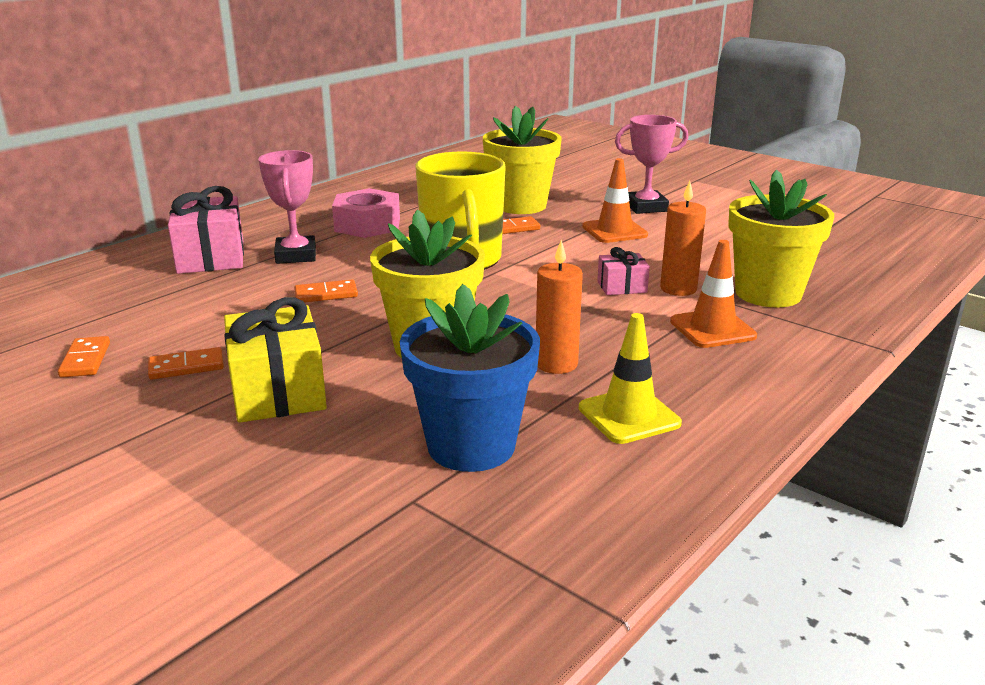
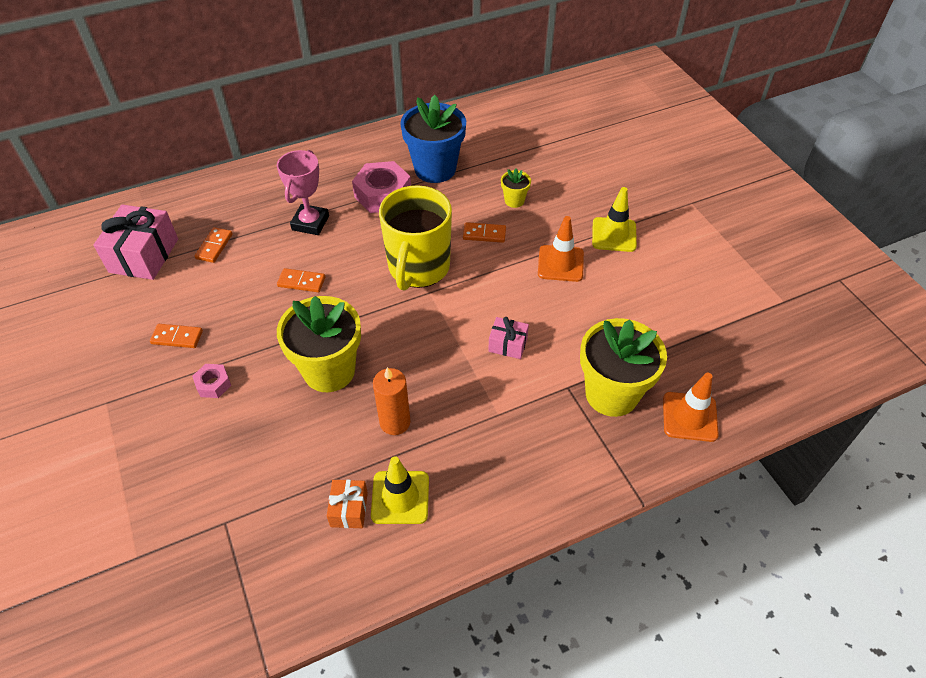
camera: 25 degrees right, 25 degrees up
orange domino [58,336,110,377] -> orange domino moved to [195,227,233,263]
pink gift [168,186,244,274] -> pink gift moved to [93,205,178,280]
yellow gift [224,297,327,423] -> pink nut [192,364,231,398]
blue flower pot [400,284,540,472] -> blue flower pot moved to [400,95,466,183]
yellow flower pot [483,106,562,214] -> yellow flower pot [501,168,531,208], size x0.46
pink trophy [615,115,688,214] -> yellow traffic cone [592,187,637,252]
orange candle [660,181,706,296] -> none
orange traffic cone [670,240,757,348] -> orange traffic cone moved to [663,373,719,442]
none -> orange gift [327,480,368,528]

